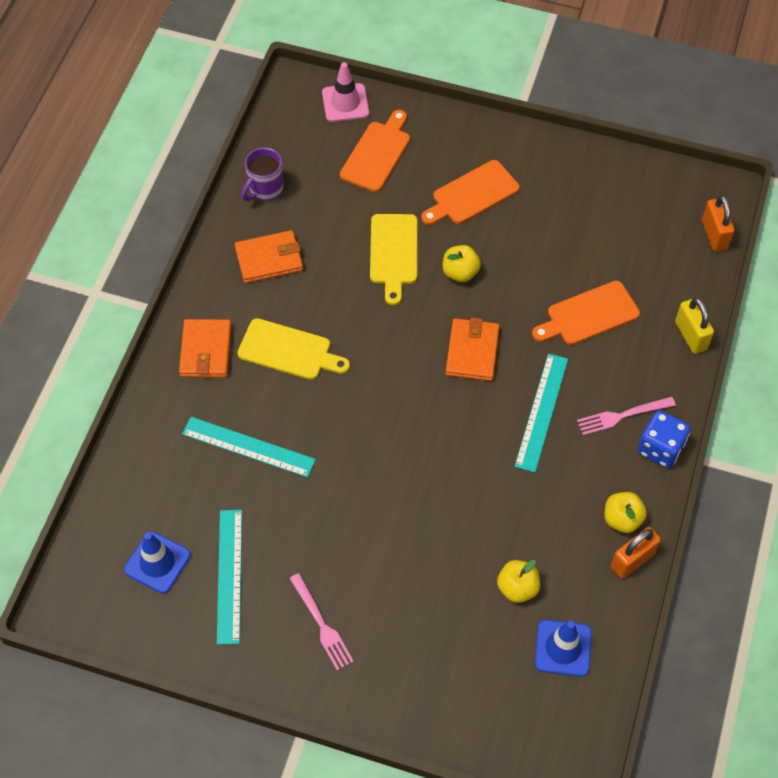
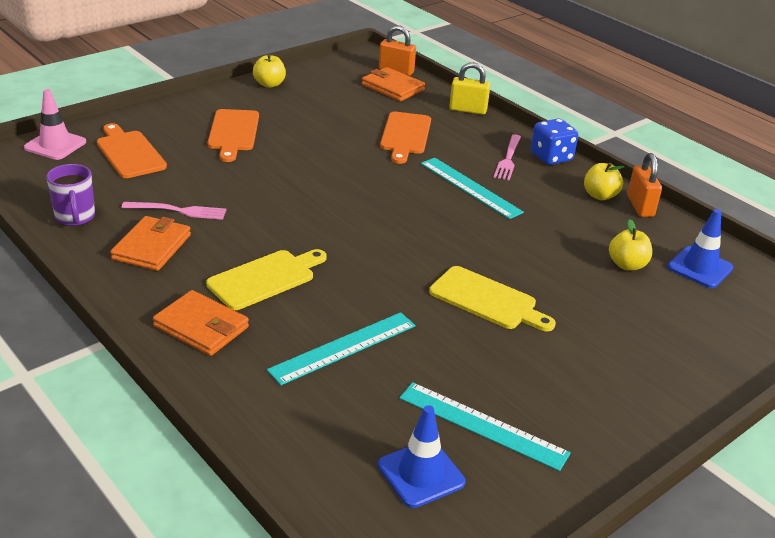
camera: 60 degrees left, 25 degrees down
pink fork [289,573,354,670] -> pink fork moved to [121,202,226,220]
yellow cutting board [370,214,417,305] -> yellow cutting board moved to [429,266,556,331]
yellow apple [443,245,481,282] -> yellow apple moved to [253,54,286,88]
orange wallet [446,318,500,381] -> orange wallet moved to [362,67,425,101]

